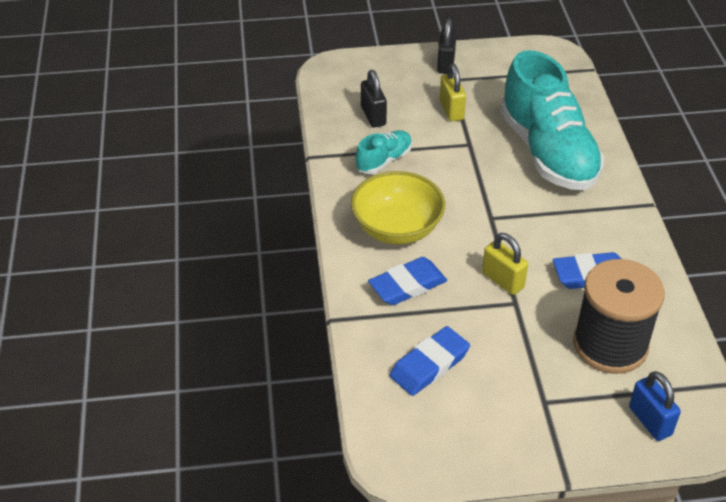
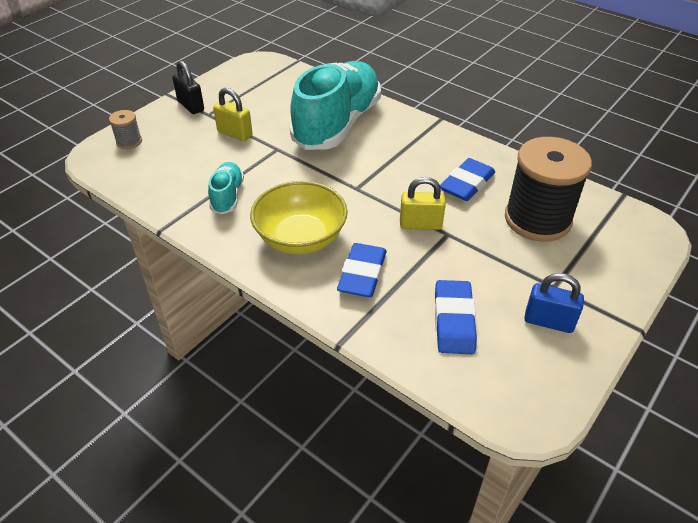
camera: 45 degrees left, 0 degrees up
black padlock [361,70,387,128] -> none
turquoise shoe [500,50,604,190] -> turquoise shoe turned 90 degrees counterclockwise [290,61,381,150]
blue padlock [629,371,681,441] -> blue padlock moved to [524,273,584,333]
none -> grey spool [109,110,142,149]

